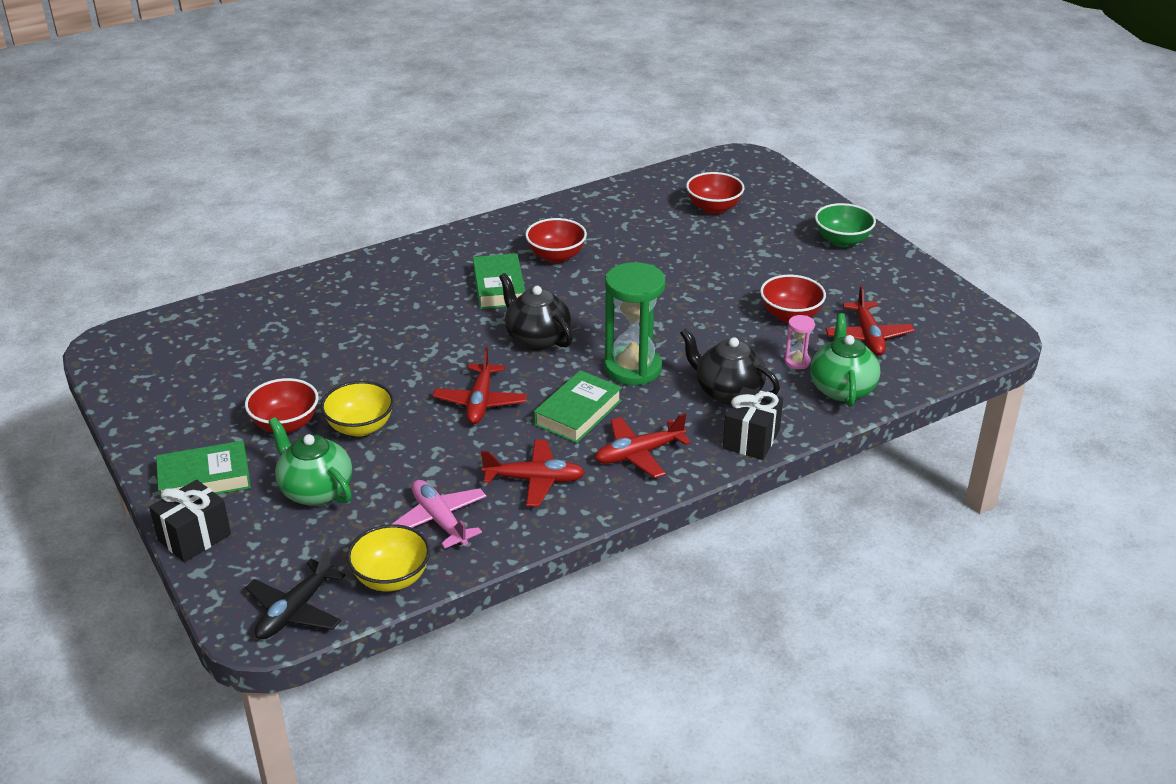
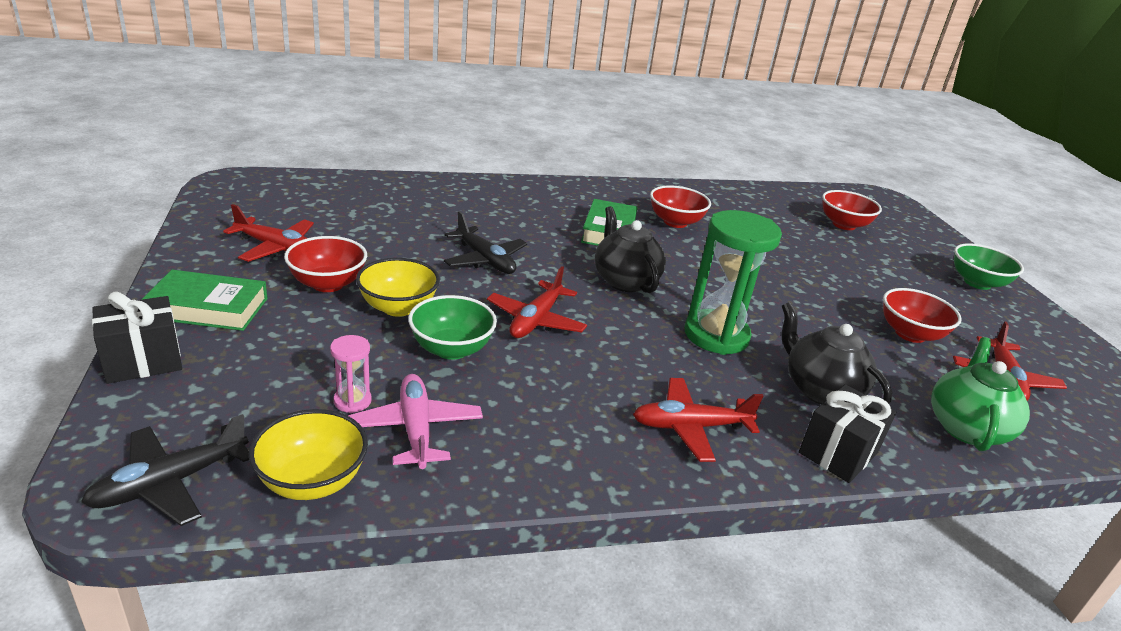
camera: 15 degrees right, 5 degrees down
green teapot [268,417,352,506] -> none
red plane [481,439,585,507] -> red plane moved to [223,204,314,262]
green book [534,370,622,443] -> none
pink hourglass [785,315,815,369] -> pink hourglass moved to [330,335,372,413]
none -> green bowl [408,295,497,360]
none -> black plane [444,211,527,274]

